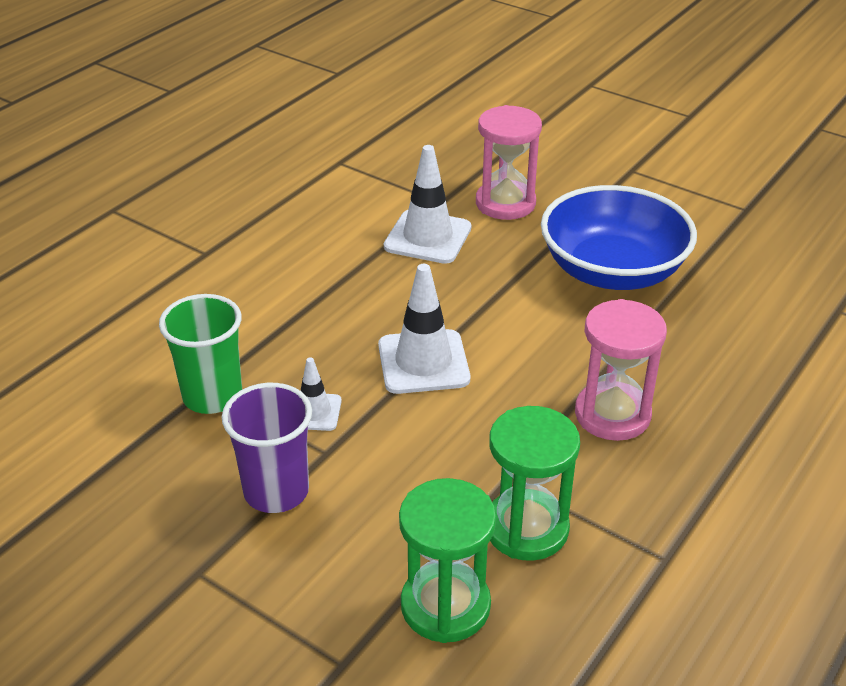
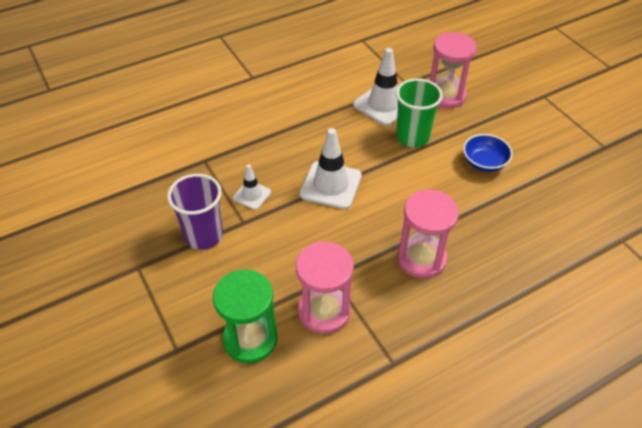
camera: 25 degrees right, 10 degrees up
green cup [159,294,242,414] -> green cup moved to [396,78,443,147]
green hourglass [489,406,580,561] -> pink hourglass [296,241,354,334]
blue bowl [541,185,697,290] -> blue bowl [463,134,513,172], size x0.48

